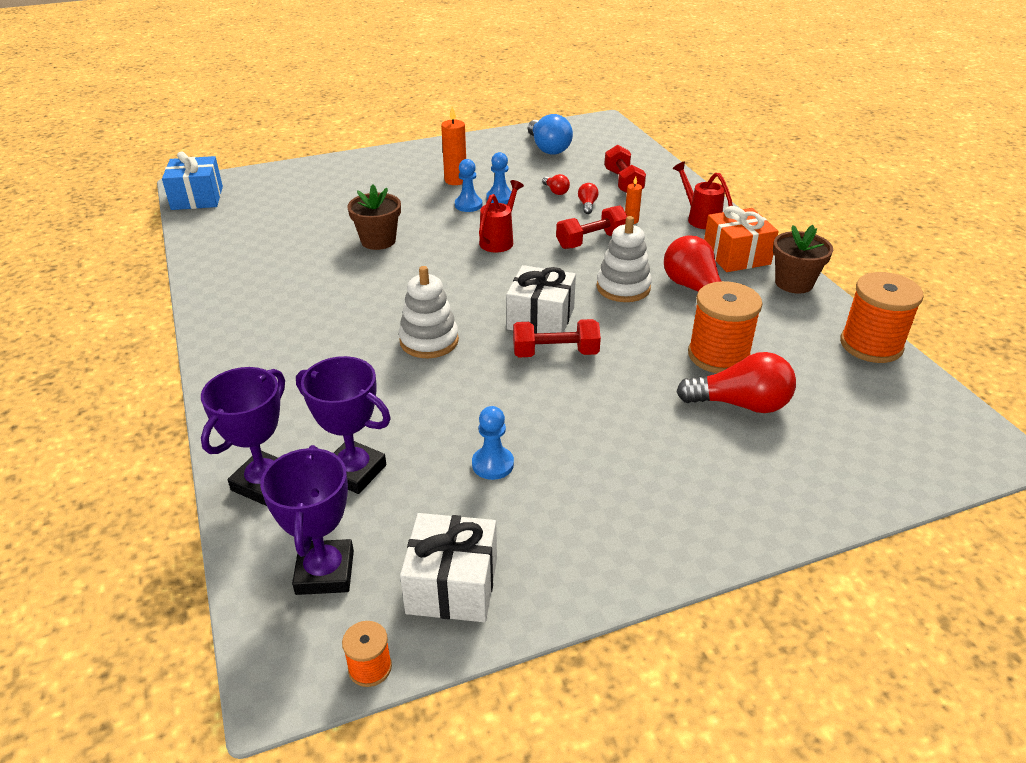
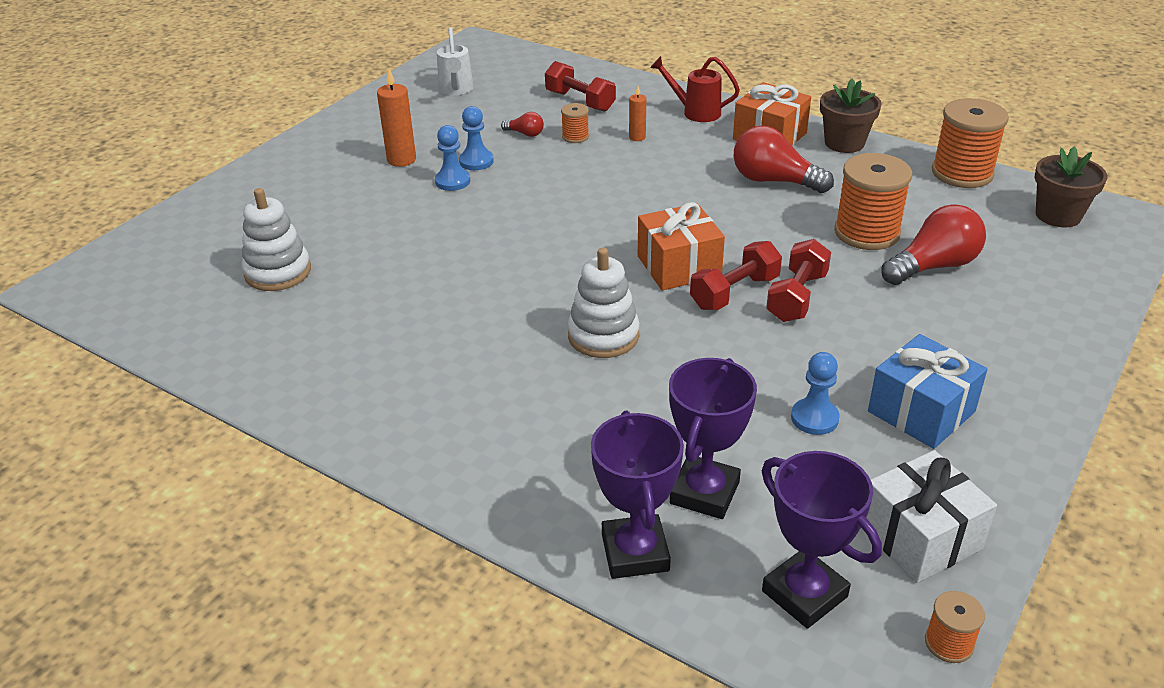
camera: 35 degrees left, 0 degrees up
blue gift [162,152,223,210] -> blue gift moved to [868,334,988,449]
purple trophy [296,356,391,494] -> purple trophy turned 60 degrees counterclockwise [669,358,757,519]
brown flower pot [348,185,401,250] -> brown flower pot moved to [1035,147,1107,227]
red watering can [479,180,524,252] -> none
white gift [506,265,576,333] -> orange gift [638,202,725,290]
blue light bulb [528,114,573,155] -> white watering can [437,28,474,95]
red dumbbell [556,205,627,249] -> red dumbbell moved to [766,239,831,322]
red light bulb [578,183,599,214] -> orange spool [561,103,589,143]
white stacking toy [596,216,652,302] -> white stacking toy moved to [242,188,311,291]

